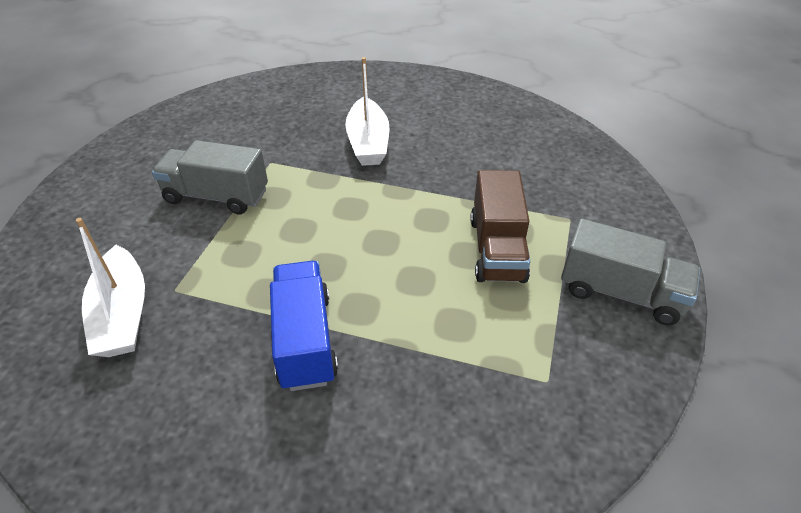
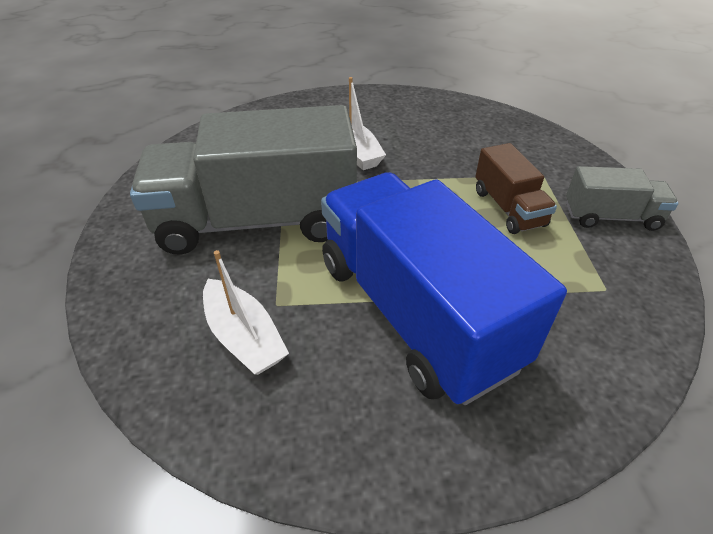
camera: 20 degrees left, 0 degrees up
grey truck [152,140,268,214] -> grey truck [130,105,357,255], size x2.11
blue truck [270,261,338,391] -> blue truck [321,172,567,405], size x2.11

